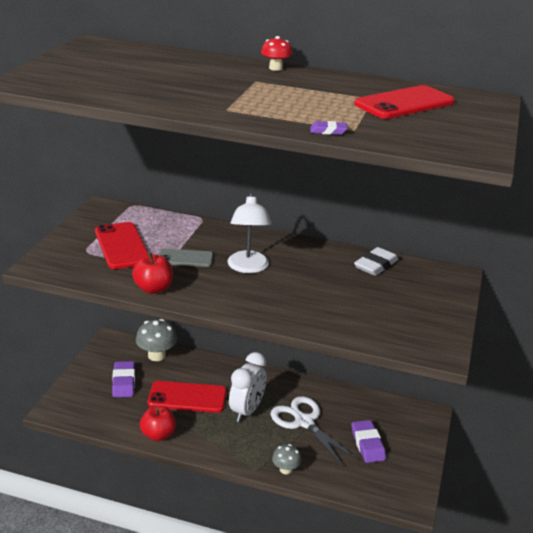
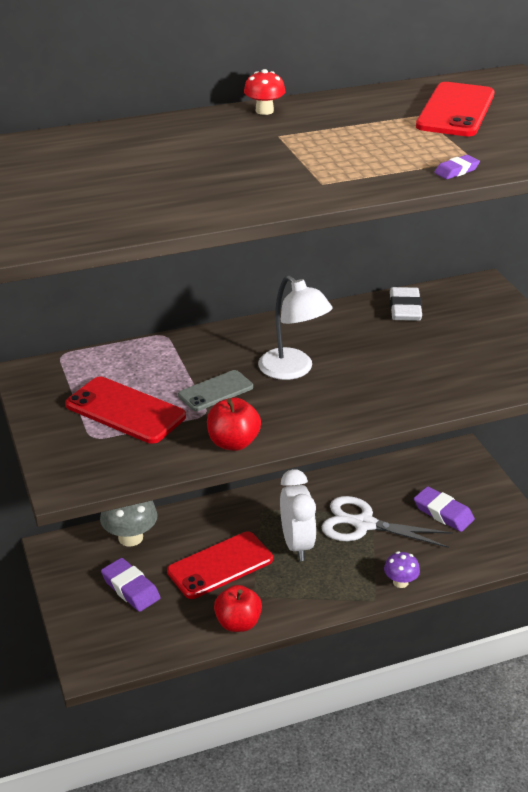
camera: 35 degrees left, 5 degrees up
grey mushroom [272,444,301,474] -> purple mushroom [384,551,420,588]

